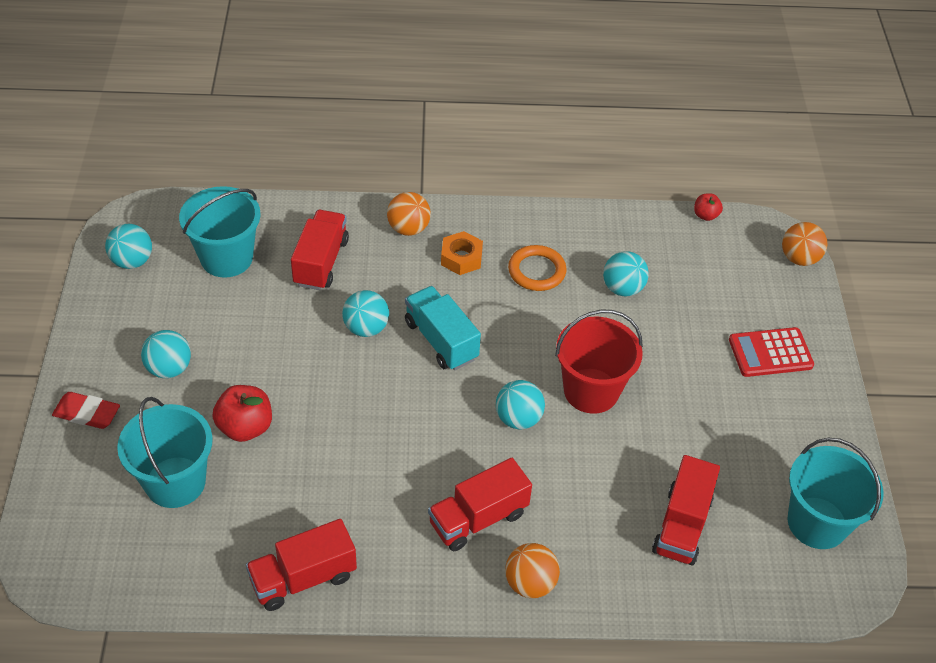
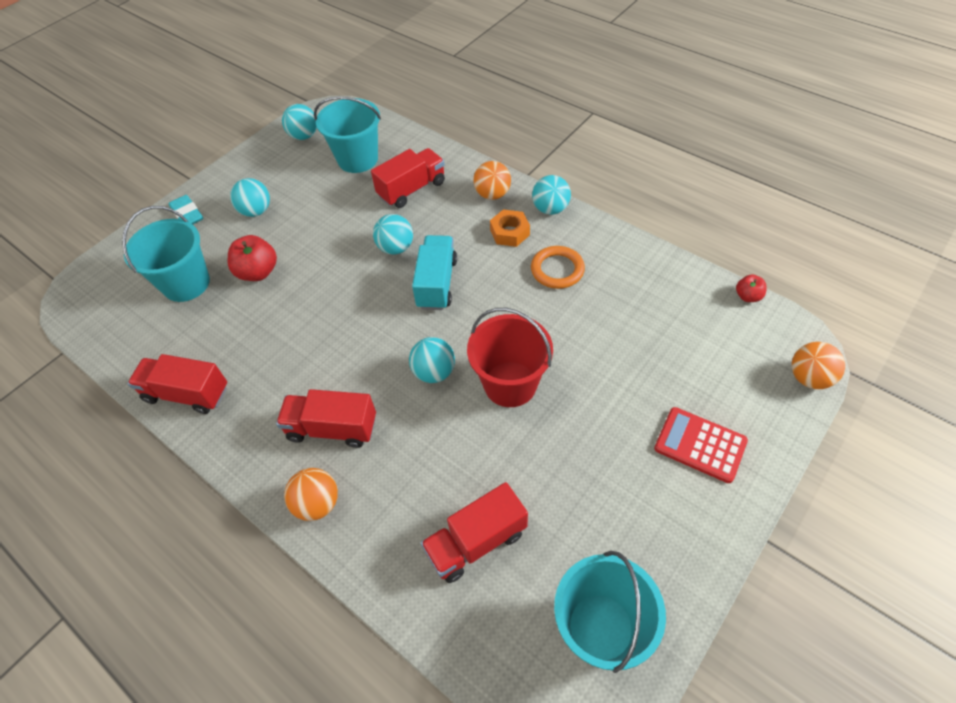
camera: 45 degrees right, 5 degrees up
red eraser [52,392,120,429] -> turquoise eraser [168,195,203,224]
turquoise ball [603,251,649,296] -> turquoise ball moved to [532,175,571,215]

